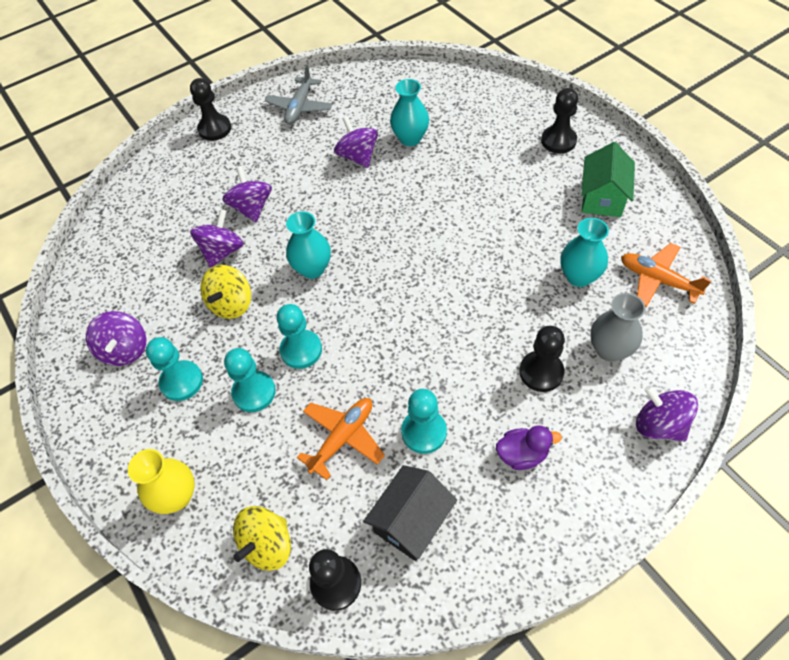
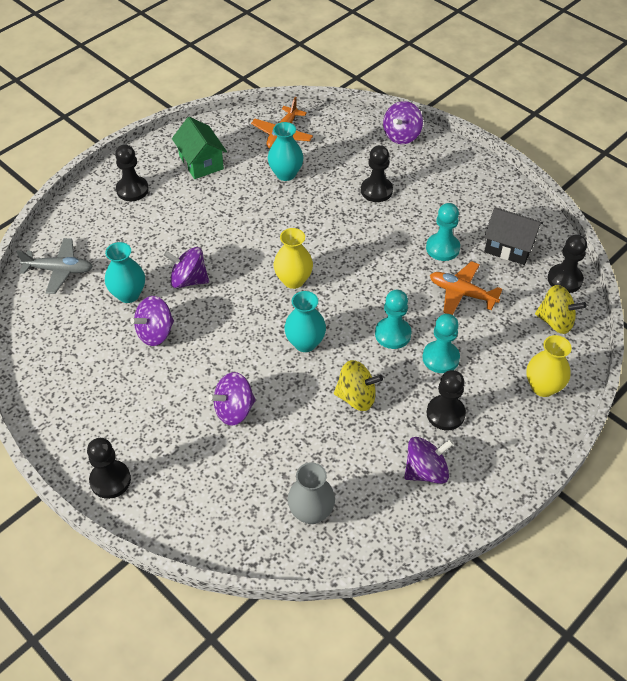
camera: 105 degrees left, 5 degrees down
turquoise pawn [146,337,203,401] -> black pawn [427,370,466,430]
purple spinning top [190,209,244,268] -> purple spinning top moved to [164,247,209,288]
grey plane [265,65,333,124] -> grey plane moved to [17,238,93,294]
purple duck [496,426,562,470] -> none
green house [581,142,635,217] -> green house turned 60 degrees clockwise [172,117,227,179]
grey vase [590,293,645,362] -> grey vase moved to [288,462,335,524]
none -> yellow vase [274,228,313,289]

